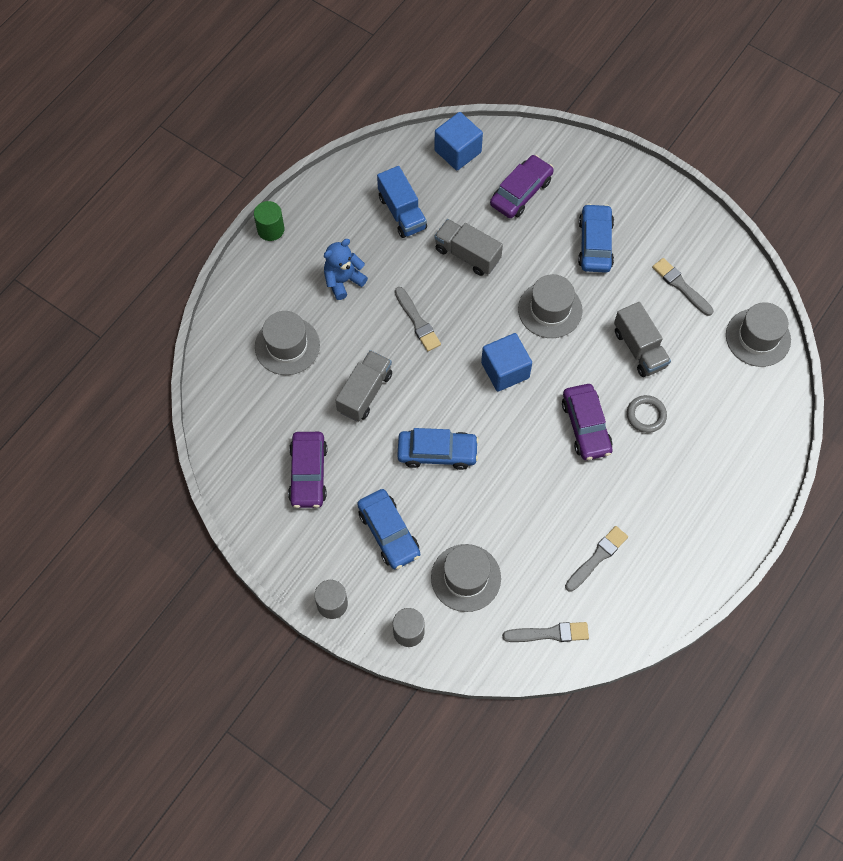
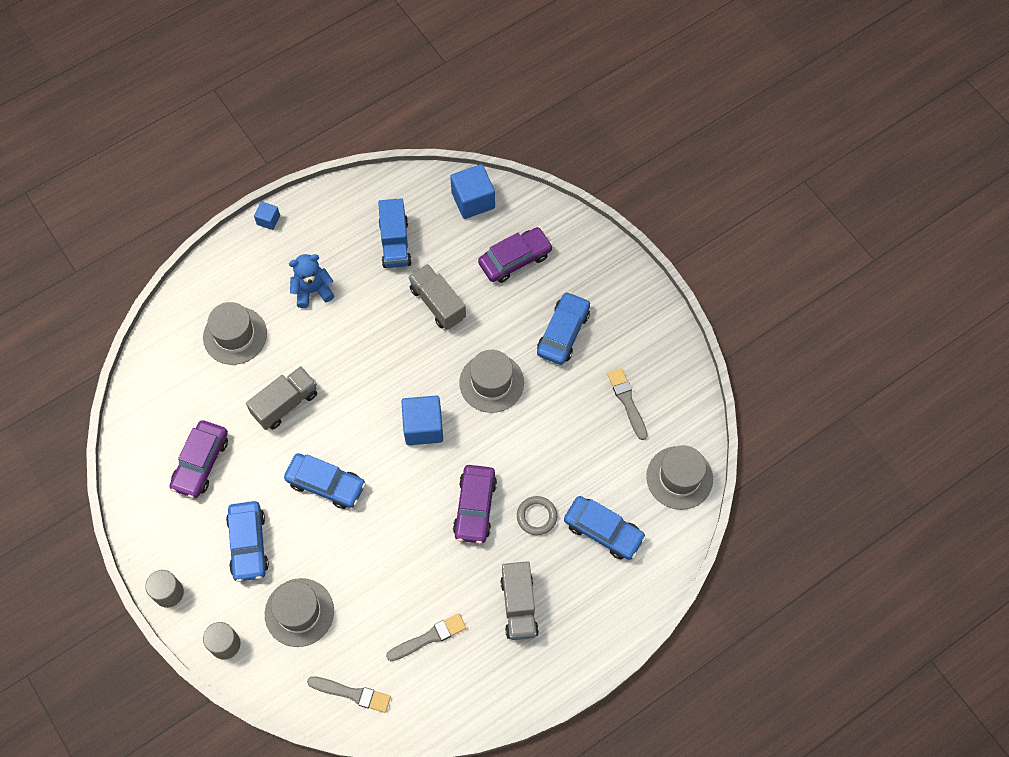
camera: 20 degrees right, 0 degrees up
green cylinder [254,201,285,241] -> blue cube [254,202,280,230]
grey brush [395,287,441,351] -> none
grey truck [614,302,671,377] -> grey truck moved to [500,561,539,640]
none -> blue car [564,496,646,560]

